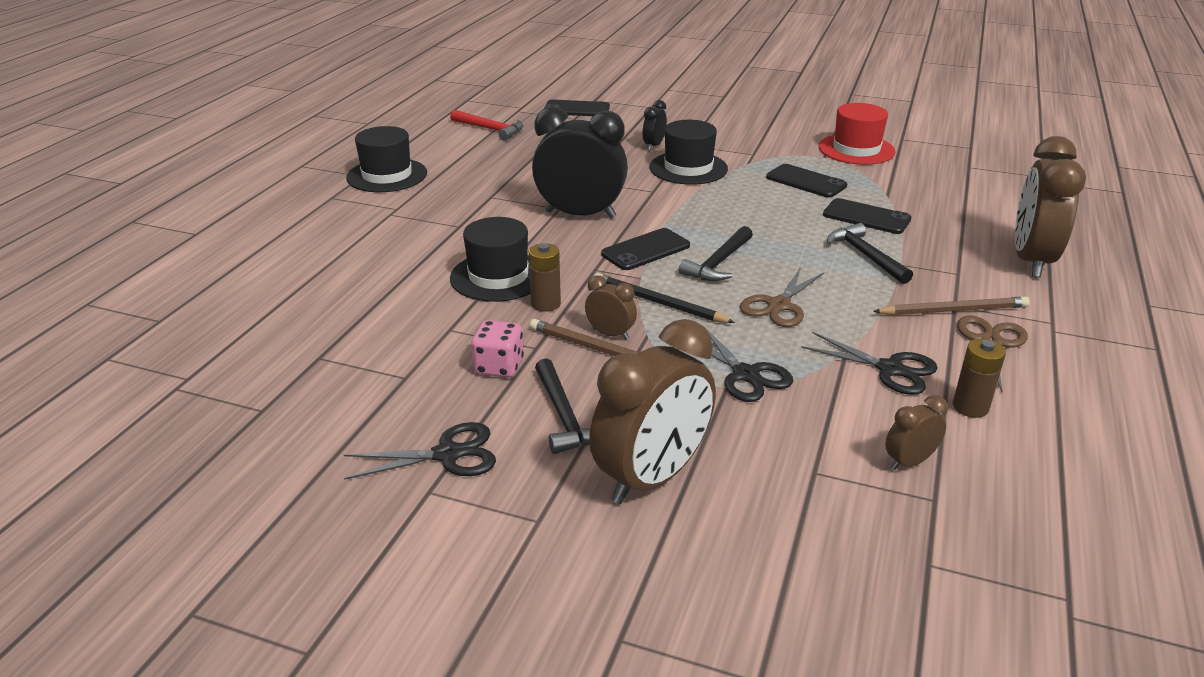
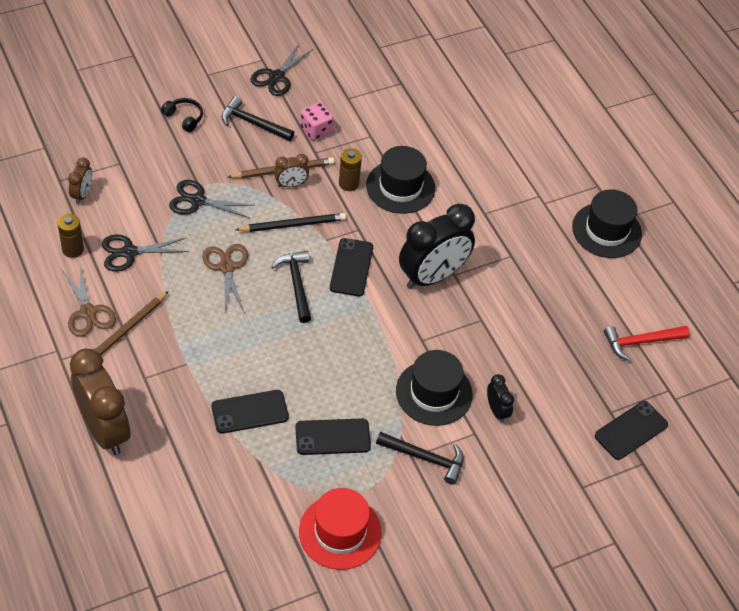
camera: 130 degrees right, 20 degrees up
brown clock [589,319,716,504] -> black headphones [161,98,203,132]
black hammer [827,223,913,284] -> black hammer moved to [376,432,464,485]

